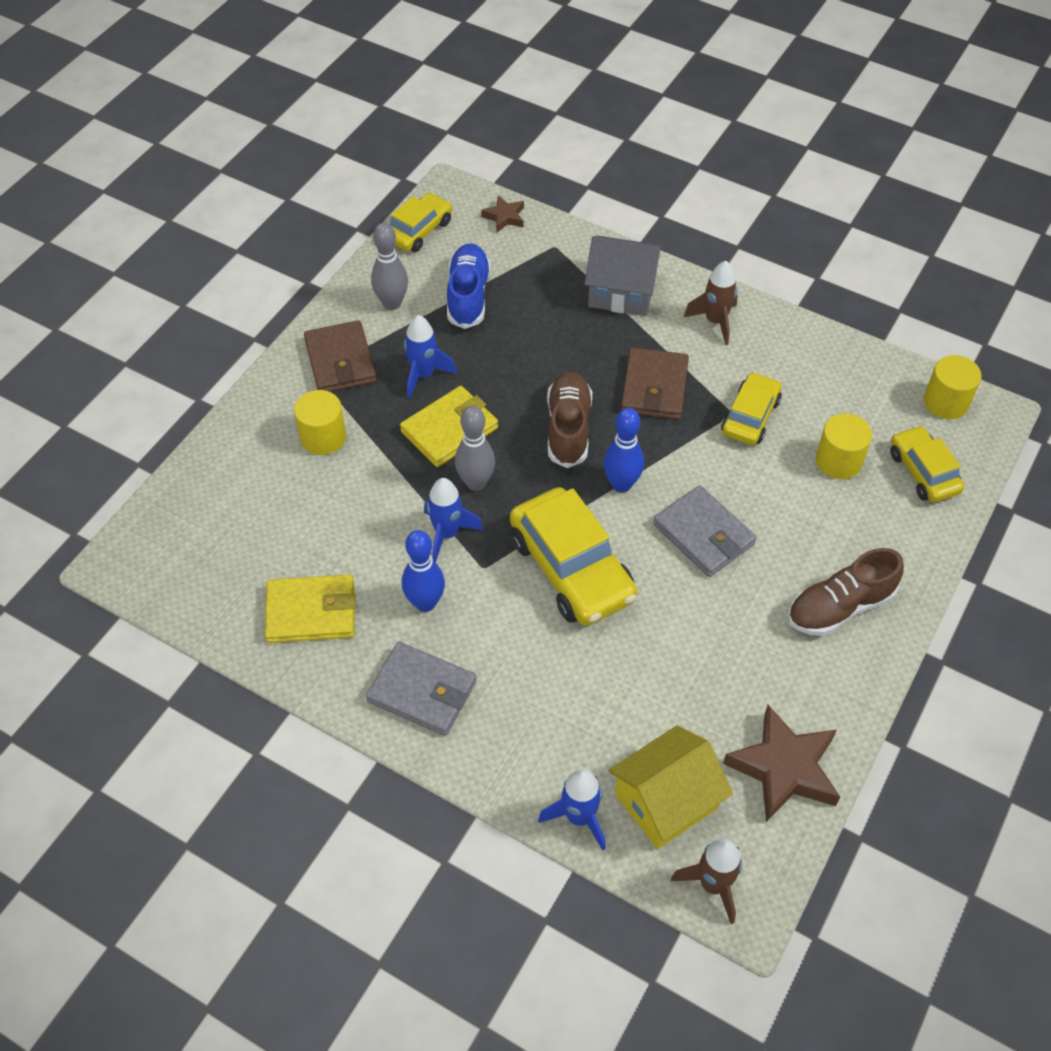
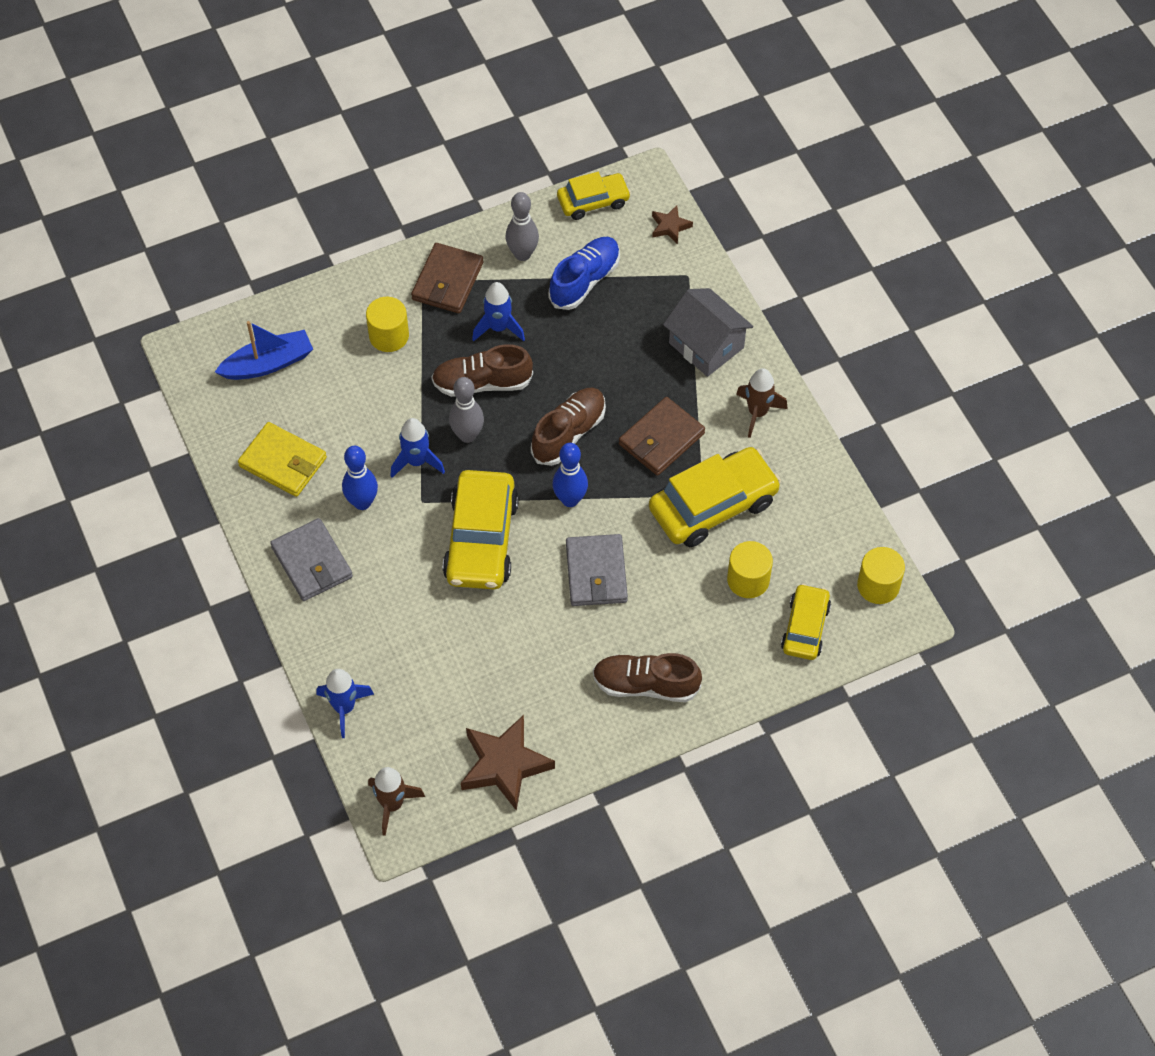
camera: 35 degrees right, 5 degrees up
yellow wallet [400,386,498,467] -> brown shoe [431,344,533,397]
yellow house [608,725,733,849] -> none
yellow car [721,372,782,445] -> yellow car [649,447,781,547], size x1.68
none -> blue boat [215,321,313,380]

